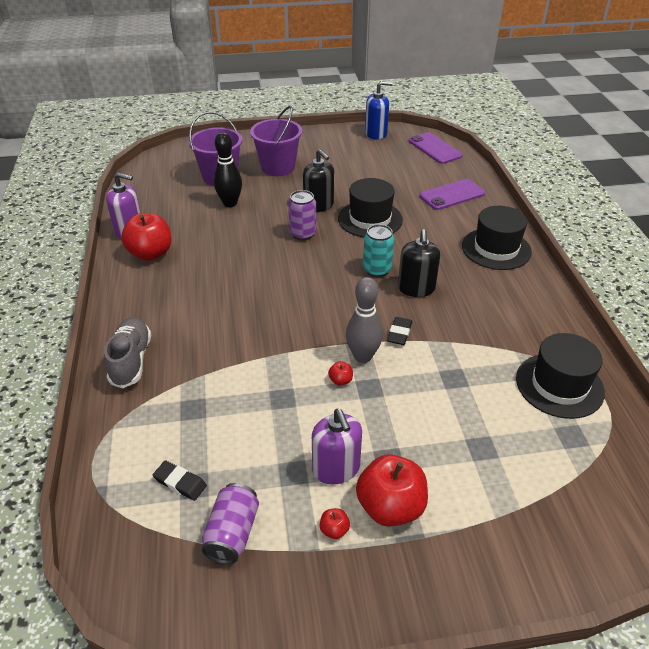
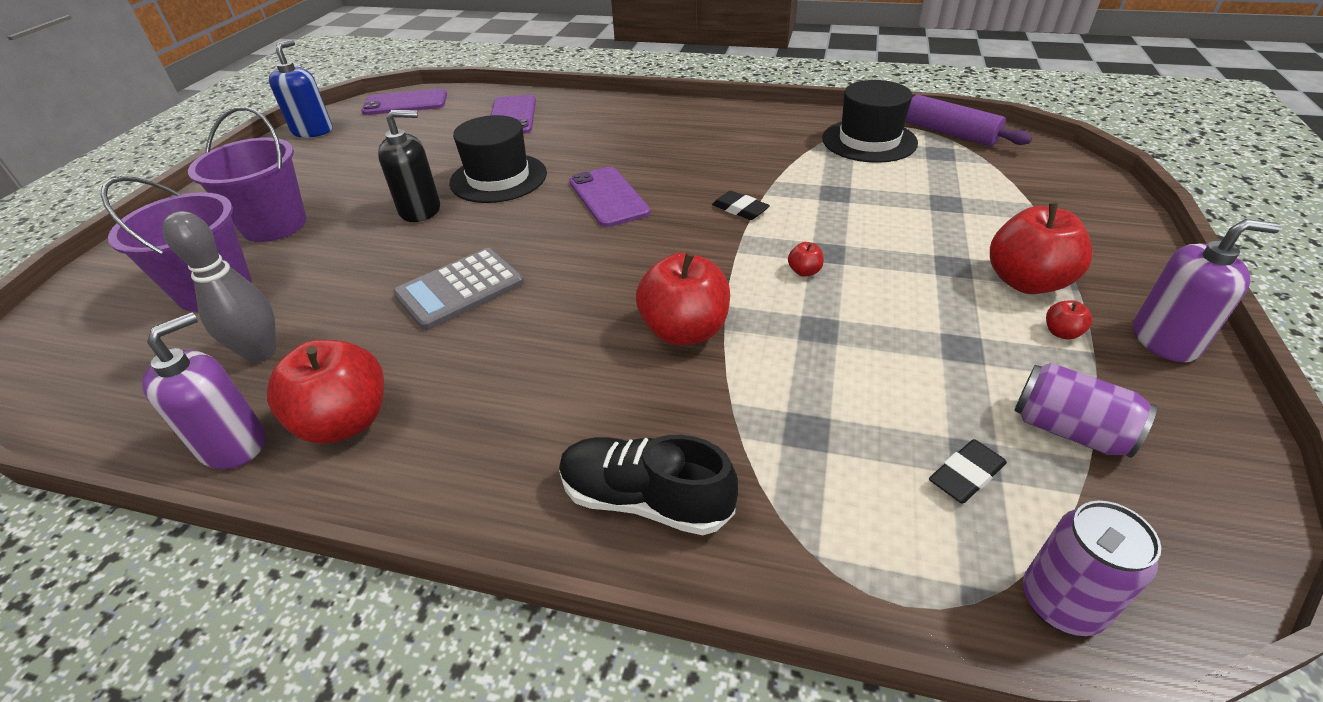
camera: 65 degrees left, 0 degrees up
grey shoe [104,317,151,388] -> black shoe [559,435,738,535]
black bowling pin [214,132,242,207] -> none
purple can [288,190,316,240] -> purple can moved to [1023,501,1161,636]
purple soap dispenser [312,409,362,485] -> purple soap dispenser moved to [1133,219,1281,362]
grey bowling pin [346,277,383,363] -> grey bowling pin moved to [163,211,276,363]
turquoise can [363,224,394,277] -> purple phone [569,167,651,227]
black soap dispenser [398,229,440,297] -> none
black hat [462,206,532,270] -> none
none -> grey calculator [393,248,524,330]
none -> red apple [636,252,730,345]
none -> purple rolling pin [906,95,1032,146]

